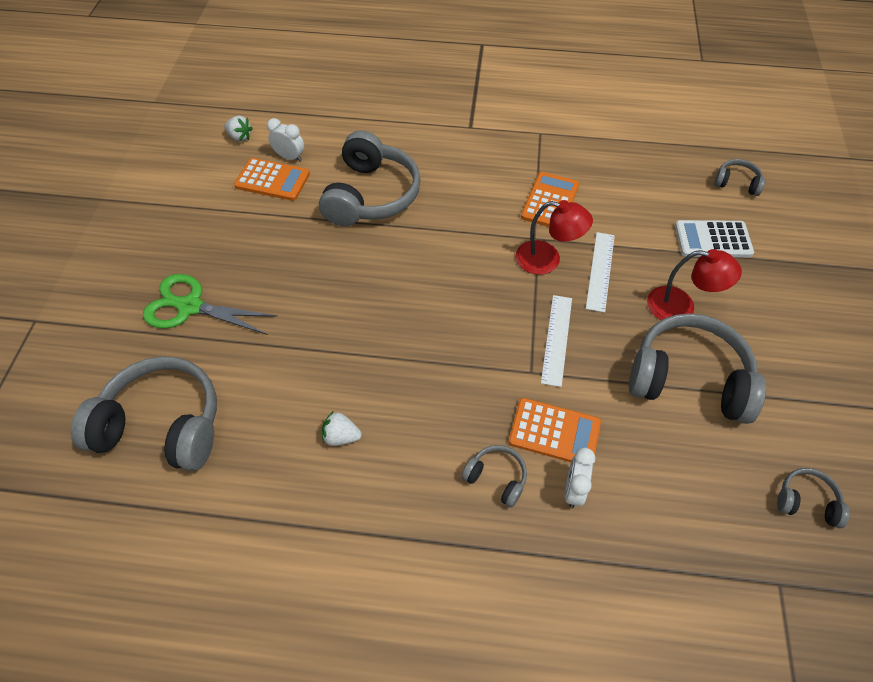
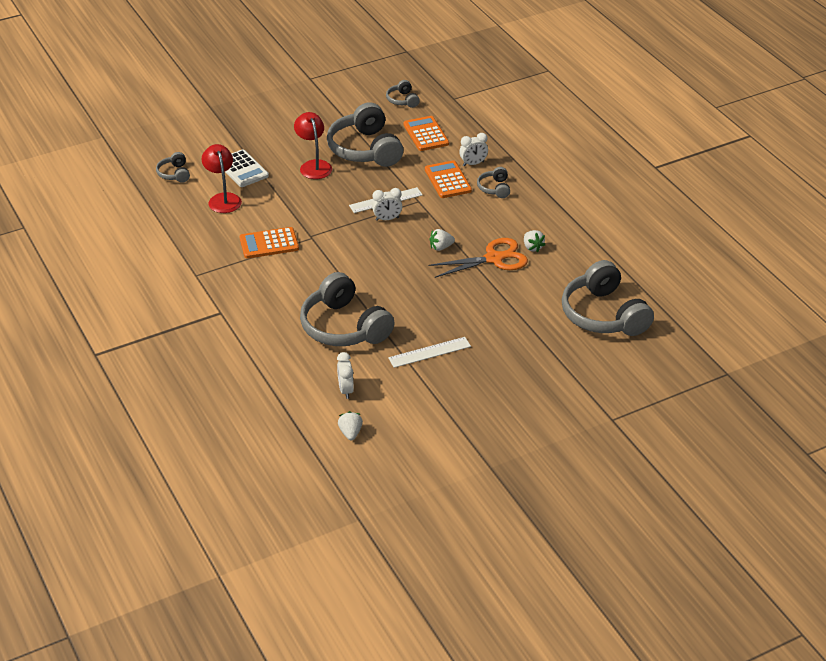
camera: 125 degrees left, 15 degrees down
green scissors [143,274,278,335] -> none
orange calculator [234,158,310,201] -> orange calculator moved to [403,116,449,151]
grey headphones [319,130,421,226] -> grey headphones turned 105 degrees counterclockwise [300,272,395,346]
red lamp [516,200,593,275] -> red lamp moved to [202,144,242,213]
white ruler [586,232,615,313] -> white ruler moved to [388,337,471,368]
none -> white clock [372,188,402,221]
none -> orange scissors [429,238,528,278]
none -> white strawberry [430,229,455,251]

